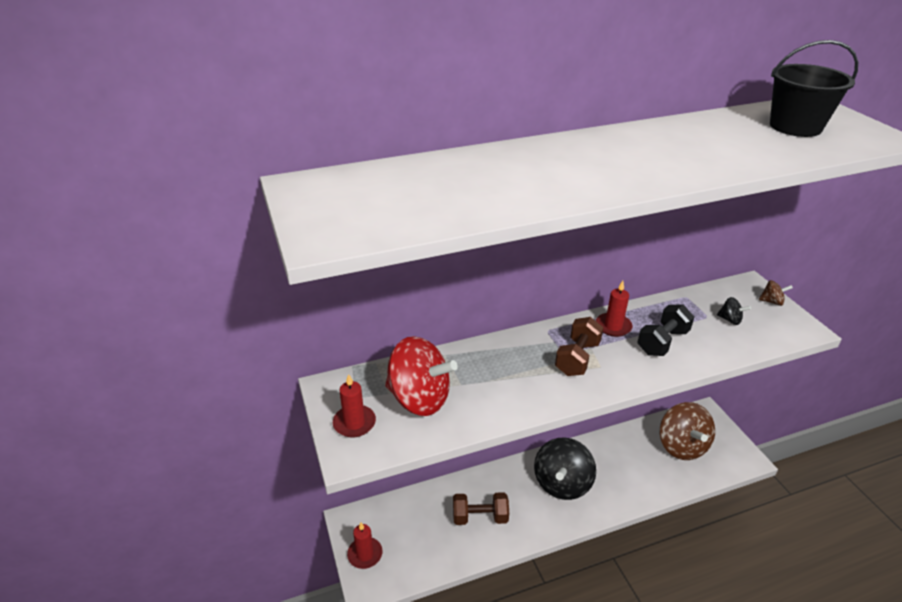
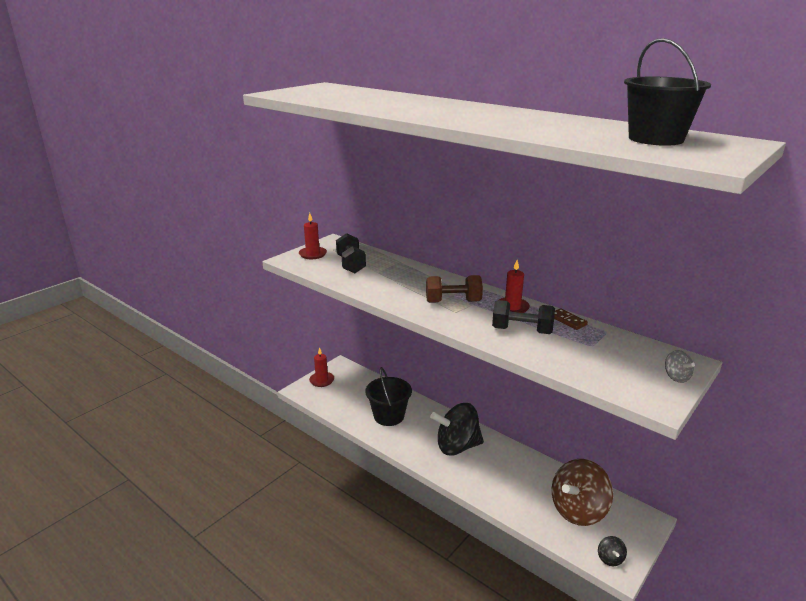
camera: 60 degrees right, 10 degrees down
red spinning top [385,336,458,416] -> black dumbbell [336,233,366,273]
brown dumbbell [453,492,509,525] -> black bucket [365,367,412,426]
black spinning top [717,297,751,325] -> black spinning top moved to [598,536,627,566]
brown spinning top [759,280,793,306] -> grey spinning top [665,350,695,383]
none -> brown domino [554,308,588,330]

